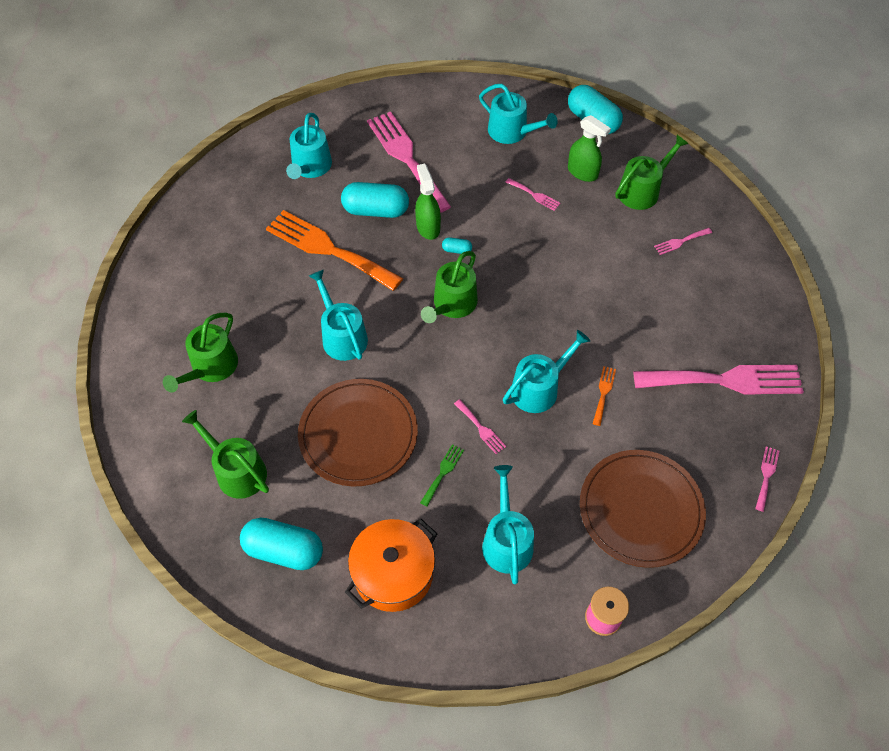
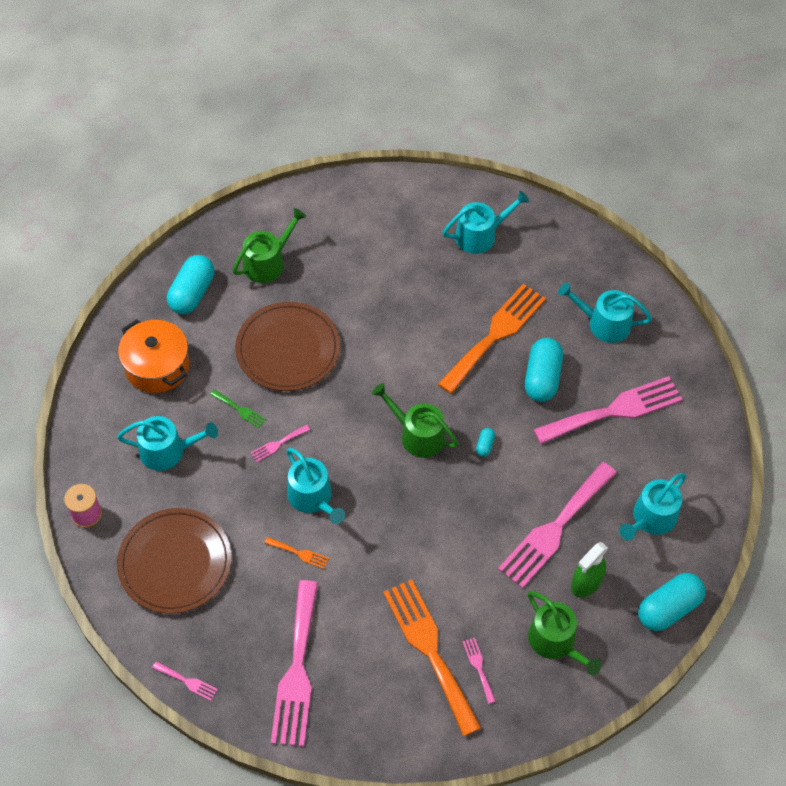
camera: 95 degrees right, 0 degrees up
green watering can [163,313,238,392] -> none
turquoise watering can [309,270,368,361] -> turquoise watering can moved to [442,191,529,254]
green spray bottle [415,164,441,240] -> none
pink fork [505,178,561,211] -> pink fork [498,462,616,589], size x2.45
none -> orange fork [383,579,481,736]

